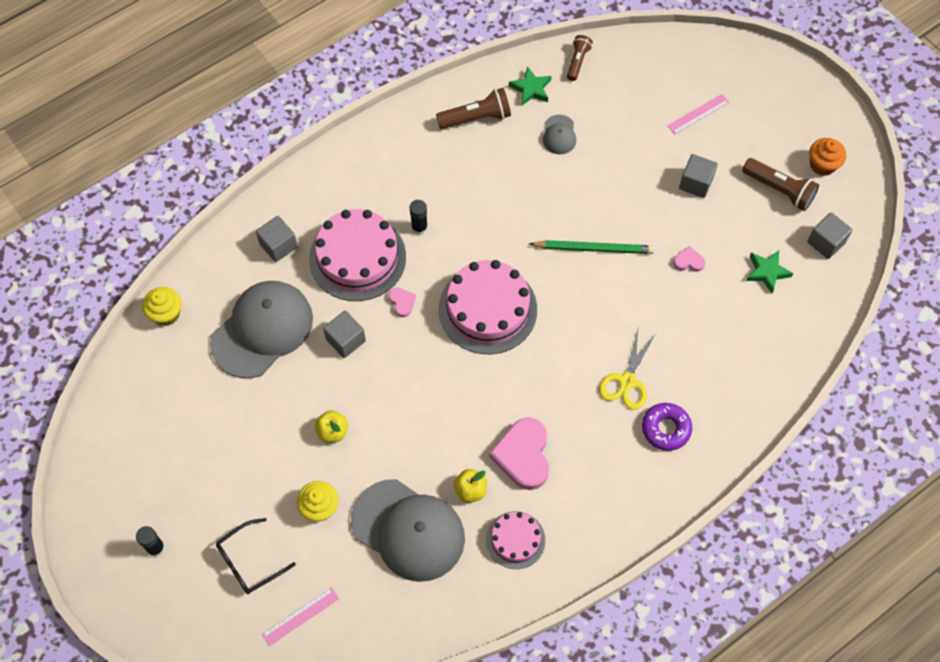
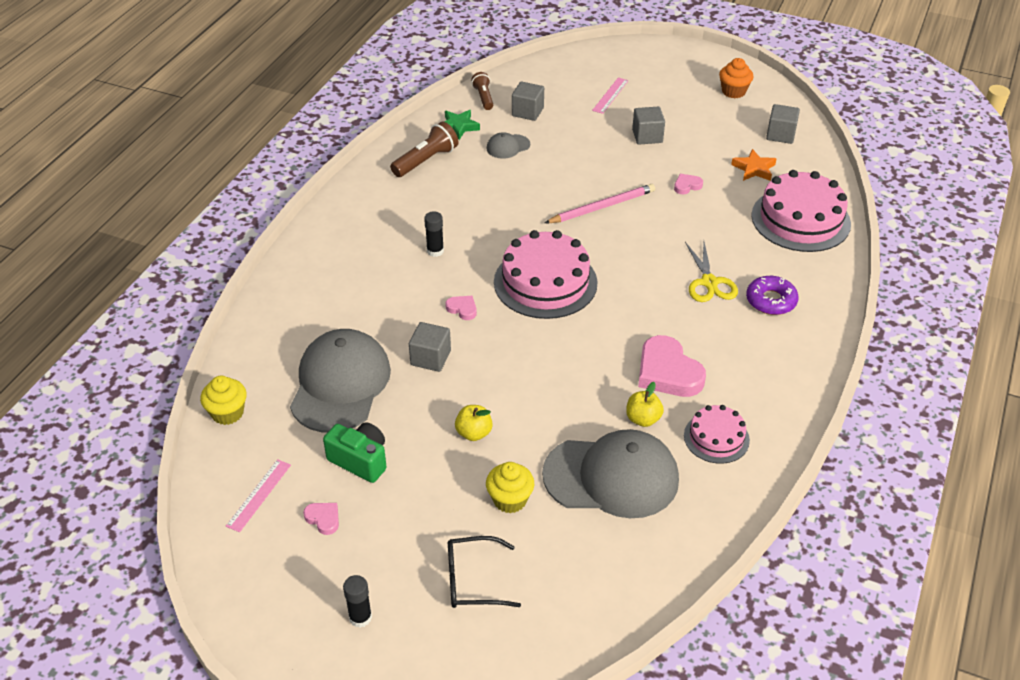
camera: 30 degrees left, 20 degrees down
black glasses [216,518,296,594] -> black glasses turned 60 degrees clockwise [448,536,521,608]
grey cube [256,216,298,262] -> grey cube moved to [512,82,544,121]
pink ruler [262,587,339,646] -> pink ruler moved to [226,459,291,532]
pink cake [309,209,406,301] -> pink cake moved to [751,170,851,252]
green pencil [529,240,655,254] -> pink pencil [545,184,655,223]
grey cap [543,115,576,155] -> grey cap turned 90 degrees clockwise [486,132,530,159]
brown flashlight [742,158,819,211] -> none
green star [746,251,793,293] -> orange star [731,149,776,181]
none -> pink heart [303,503,339,535]
none -> green camera [323,422,387,483]

